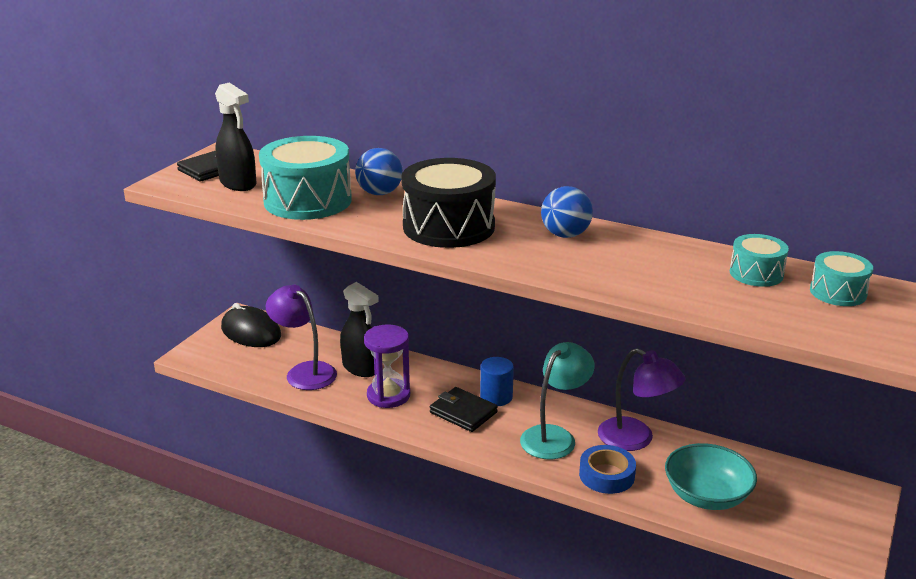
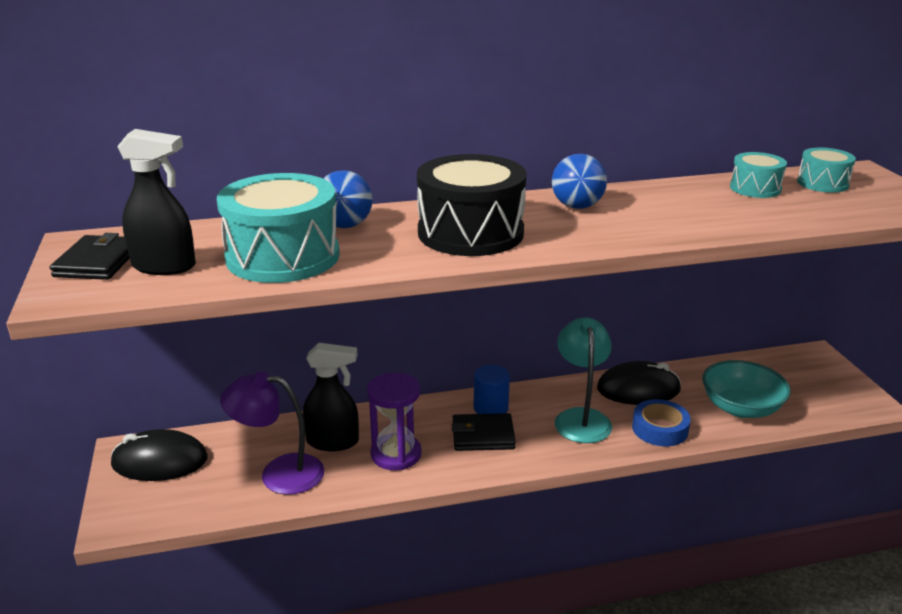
camera: 40 degrees left, 0 degrees up
purple lamp [598,348,686,451] -> black mouse [597,361,681,405]

